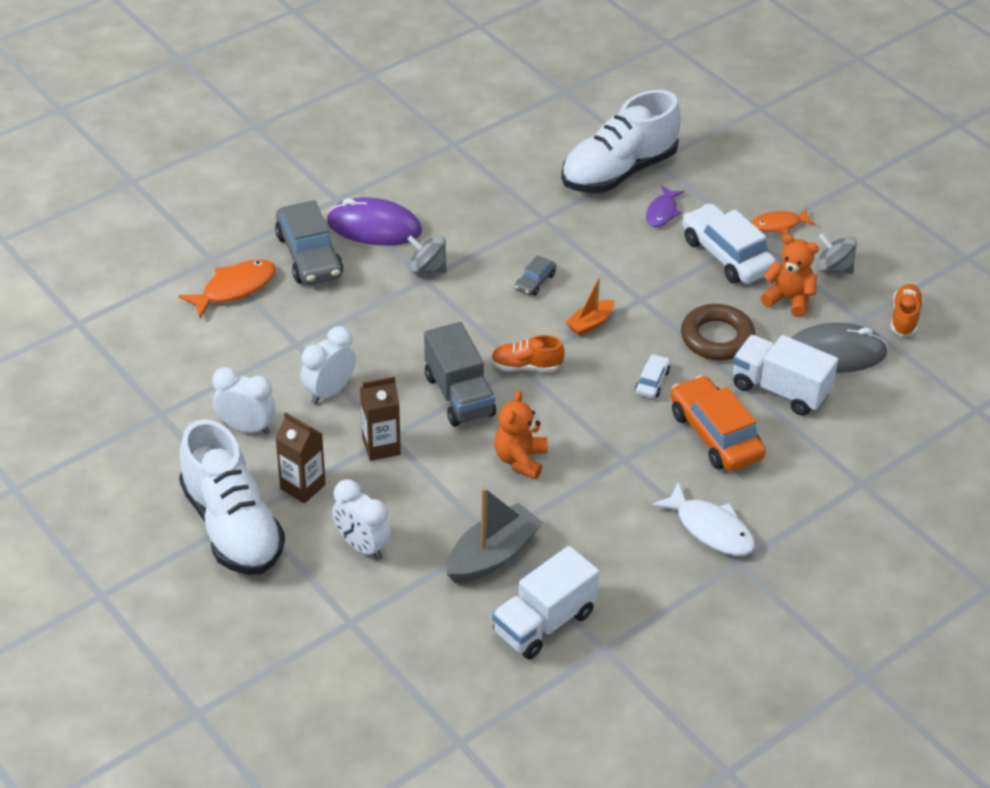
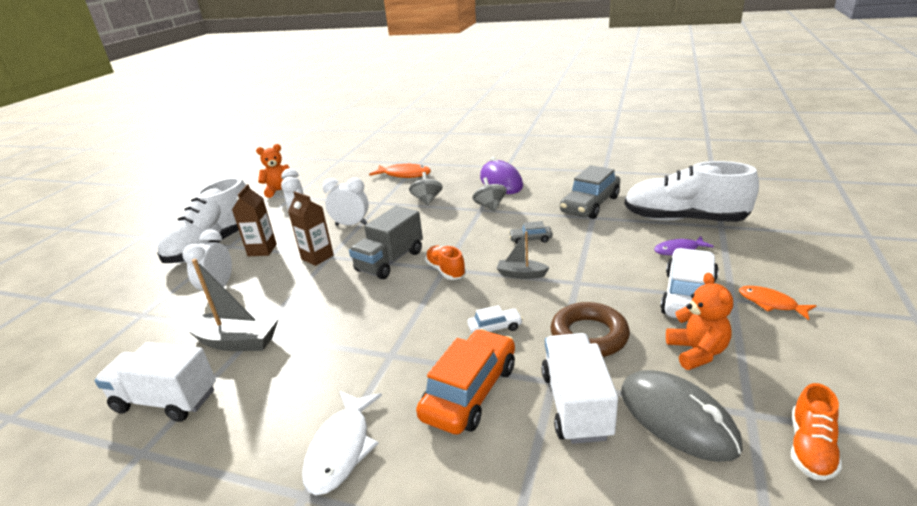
camera: 60 degrees right, 15 degrees down
grey car [275,200,343,285] -> grey car moved to [560,165,620,219]
orange teddy bear [494,390,547,479] -> orange teddy bear moved to [256,144,290,198]
orange boat [566,278,614,336] -> grey boat [496,231,550,279]
grey spinning top [816,234,857,274] -> grey spinning top moved to [409,172,443,205]
orange shoe [891,284,924,336] -> orange shoe turned 135 degrees clockwise [791,383,842,480]

